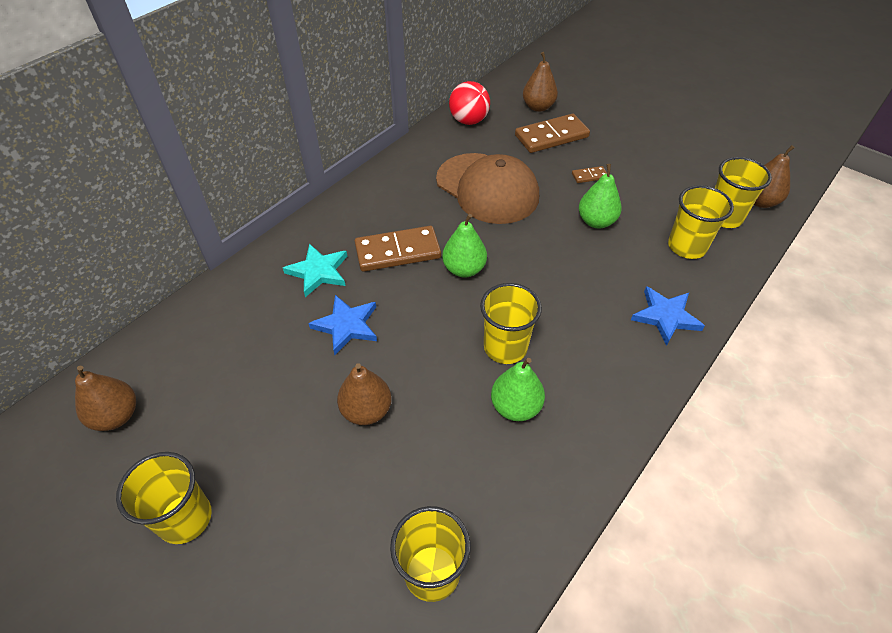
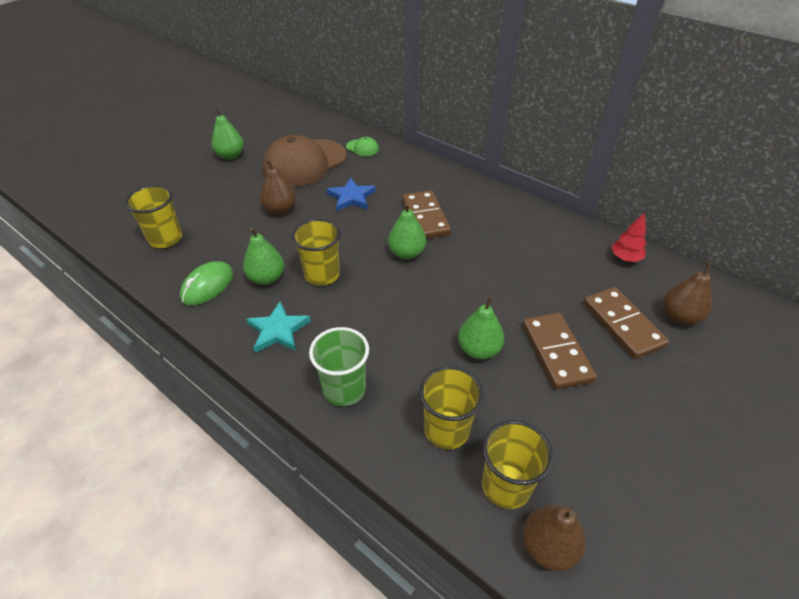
camera: 90 degrees right, 5 degrees down
brown pear [75,366,136,431] -> none
yellow cup [116,452,212,544] -> green pear [211,108,244,160]
turquoise star [283,244,347,297] -> turquoise star moved to [246,301,311,353]
brown cap [436,153,539,224] -> brown cap moved to [262,135,347,187]
red ball [449,81,490,125] -> red tree [611,212,646,262]
brown domino [572,166,607,183] -> brown domino [523,313,597,389], size x2.19
blue star [631,286,705,346] -> green cup [309,327,369,406]
none -> green mouse [180,261,233,305]
none -> green cap [346,137,379,156]

